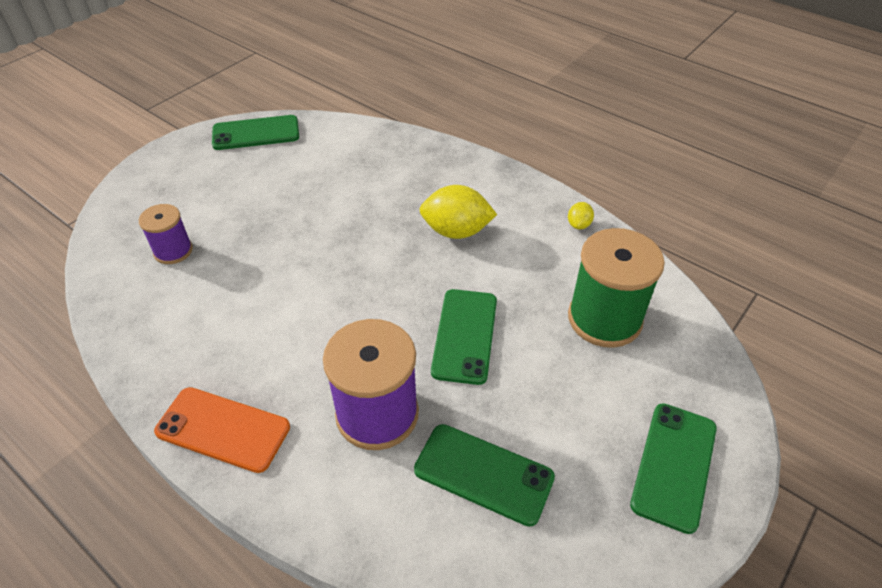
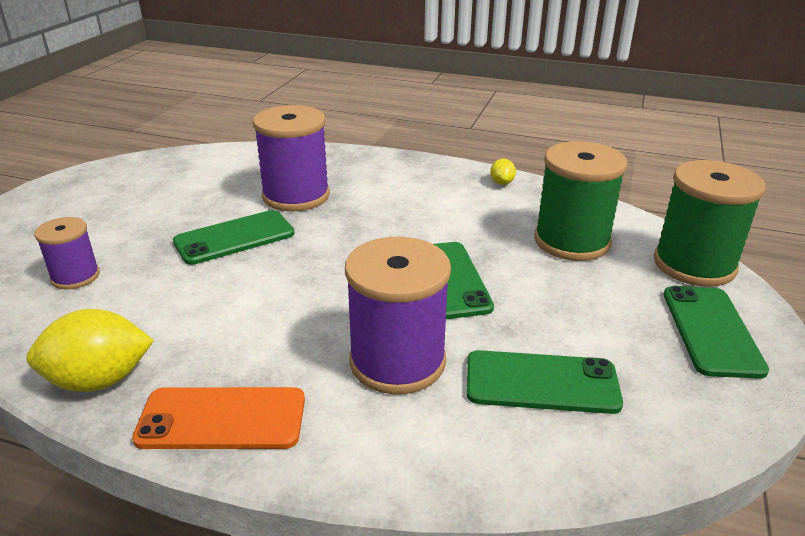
camera: 20 degrees left, 15 degrees down
green phone [212,115,299,150] -> green phone moved to [173,210,294,265]
yellow lemon [419,185,497,239] -> yellow lemon moved to [27,309,154,392]
none -> purple spool [253,105,330,211]
none -> green spool [654,160,766,287]

